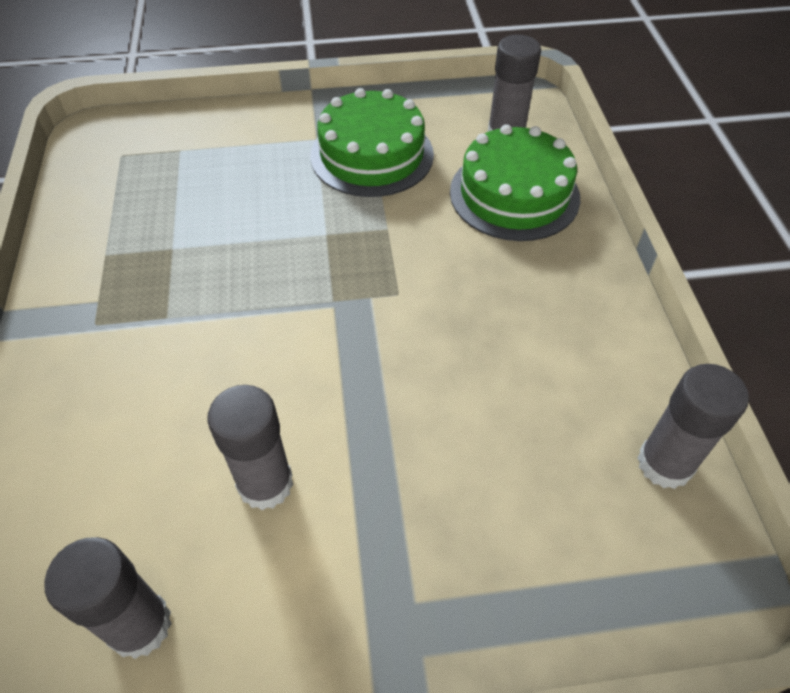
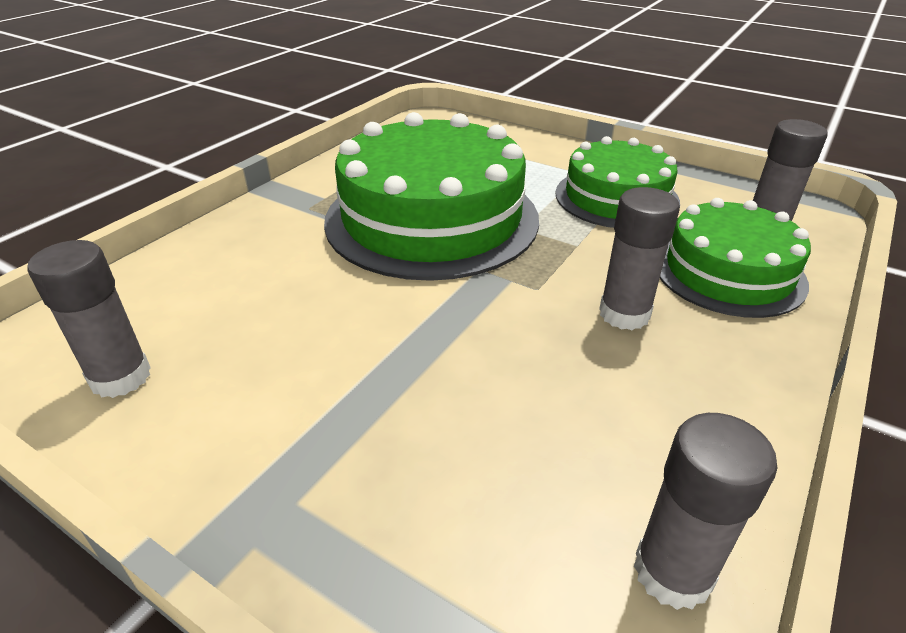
camera: 40 degrees right, 15 degrees down
grey glue stick [207,385,293,510] -> grey glue stick moved to [599,187,680,330]
none -> green cake [324,112,539,281]

